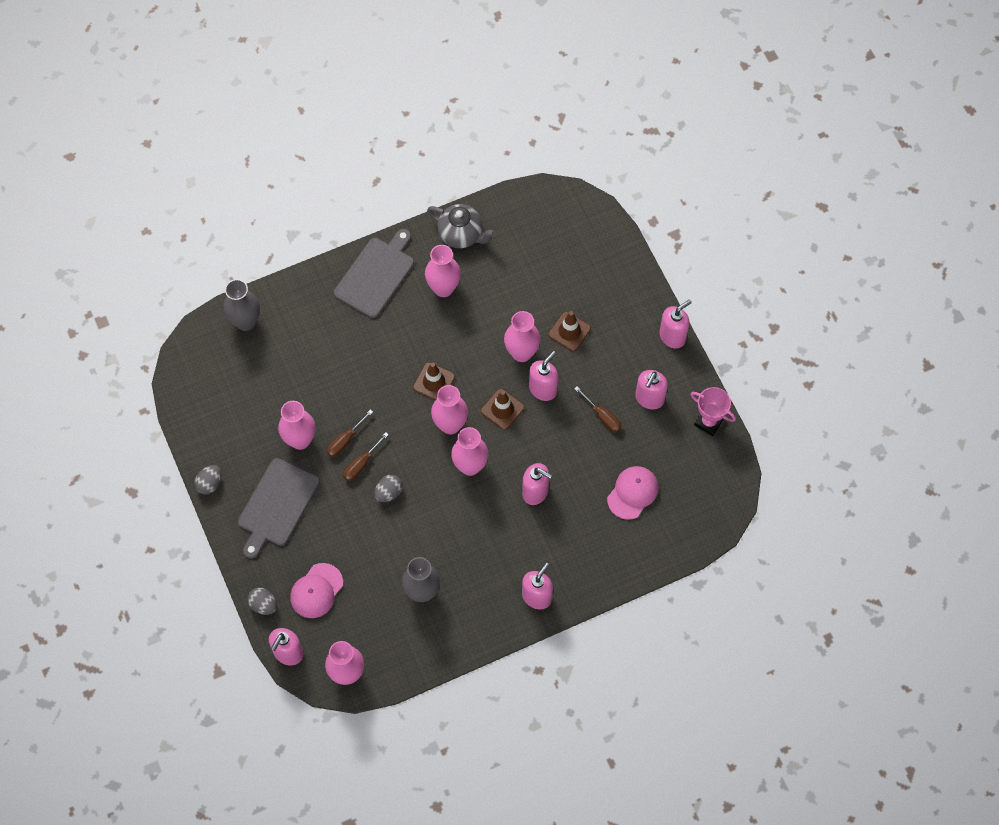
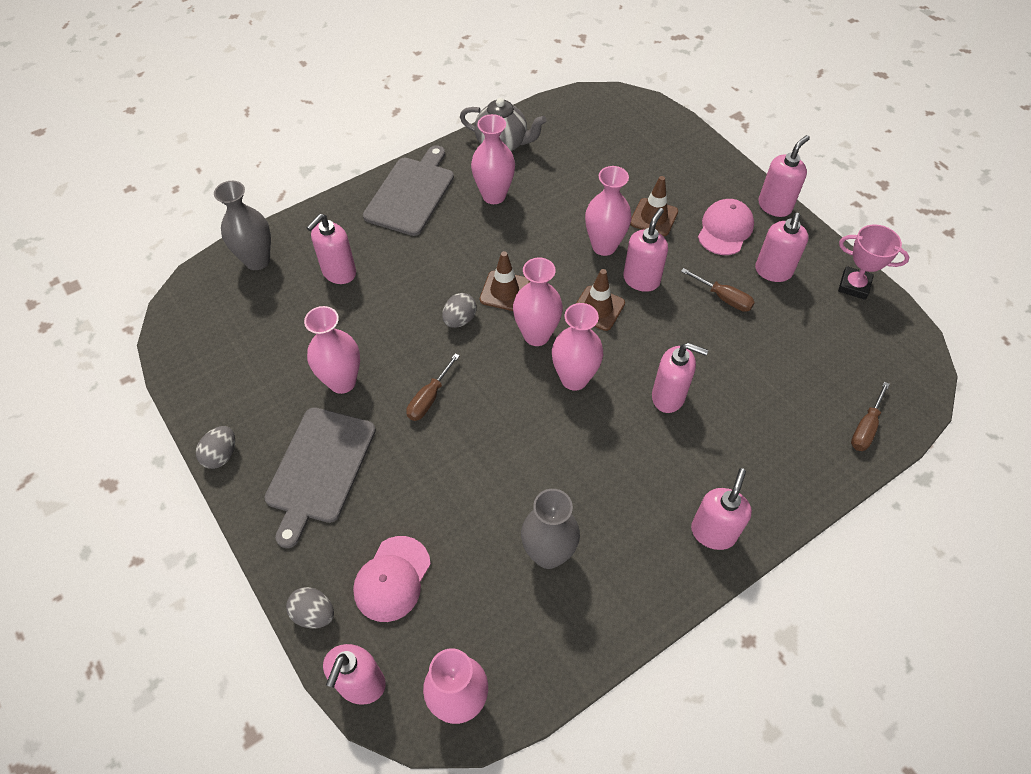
camera: 10 degrees left, 10 degrees down
brown screwdriver [326,409,373,457] -> brown screwdriver moved to [851,382,890,451]
grey egg [374,475,402,502] -> grey egg moved to [442,293,477,328]
pink cap [607,466,659,520] -> pink cap moved to [698,199,754,255]
none -> pink soap dispenser [306,214,356,284]

